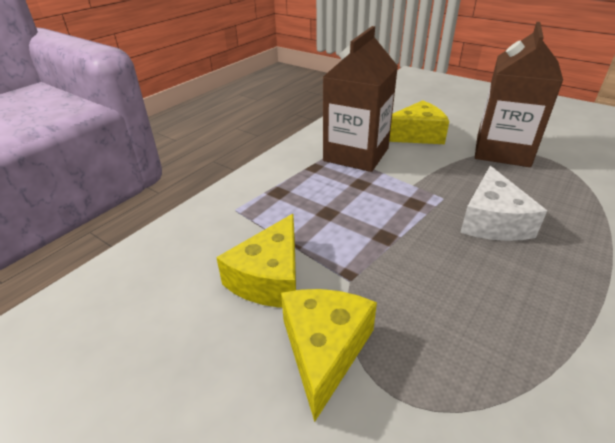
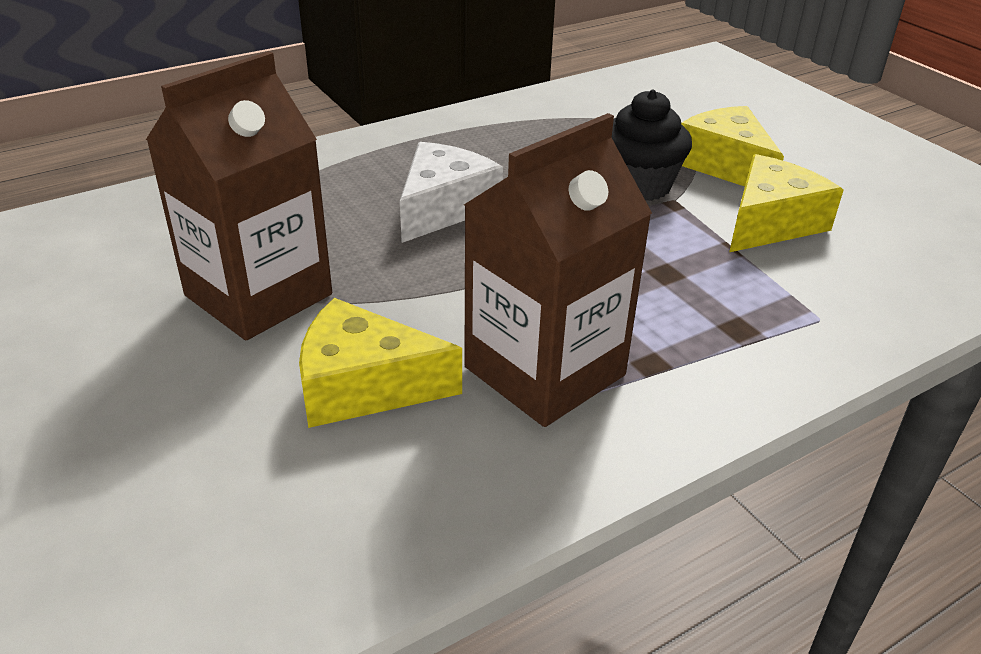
camera: 160 degrees left, 0 degrees up
yellow cheese [281,289,377,422] -> yellow cheese turned 120 degrees clockwise [681,106,784,186]
none -> black cupcake [612,90,692,201]

